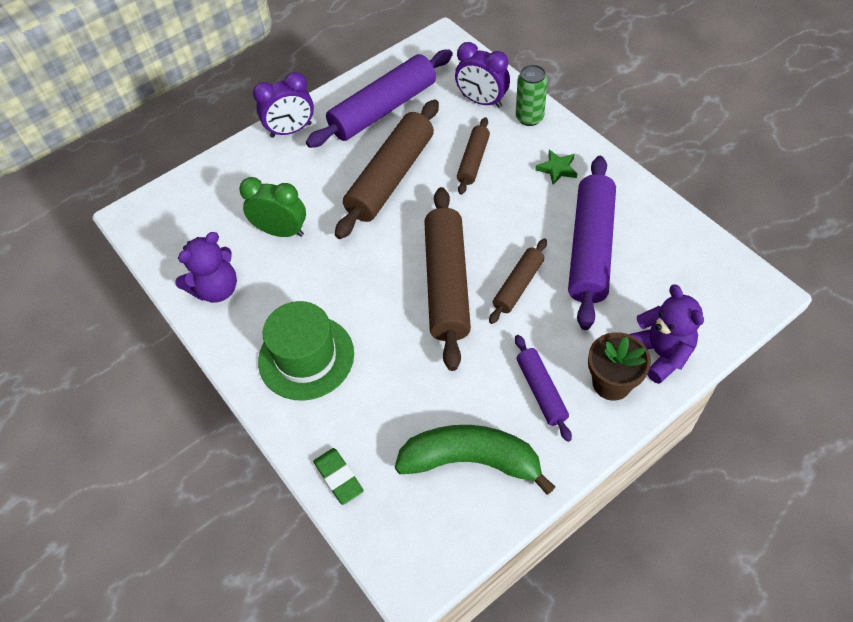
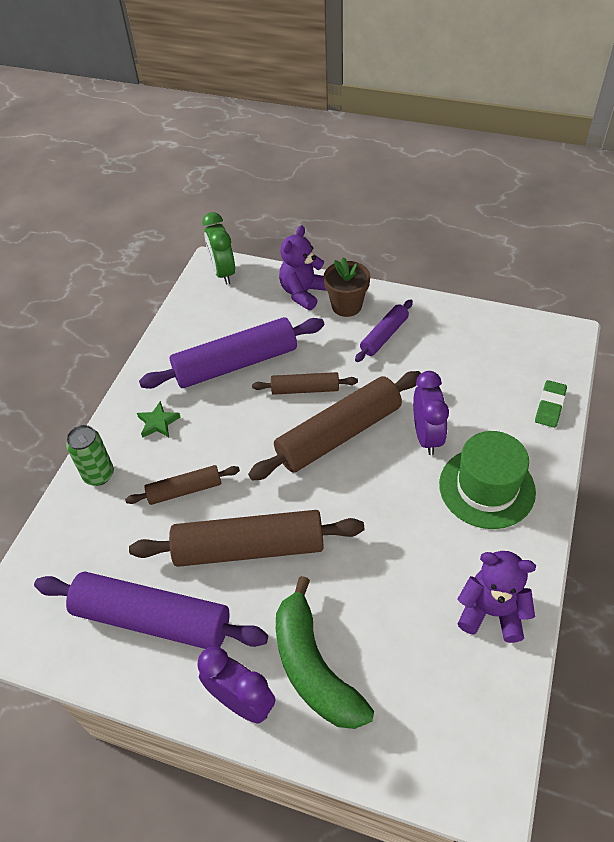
camera: 125 degrees left, 5 degrees down
green clock [239,177,306,237] -> green clock moved to [202,212,235,285]
green banana [395,425,555,495] -> green banana moved to [276,576,374,729]
purple clock [455,42,510,108] -> purple clock moved to [413,371,449,455]

